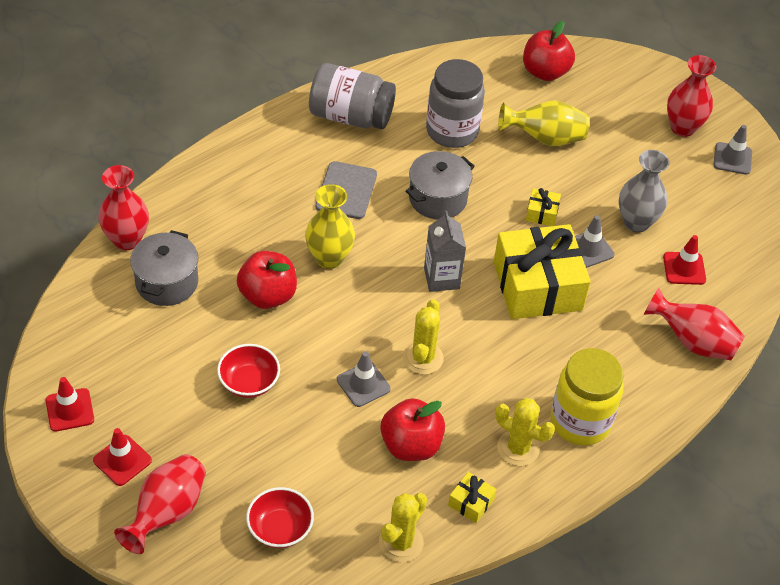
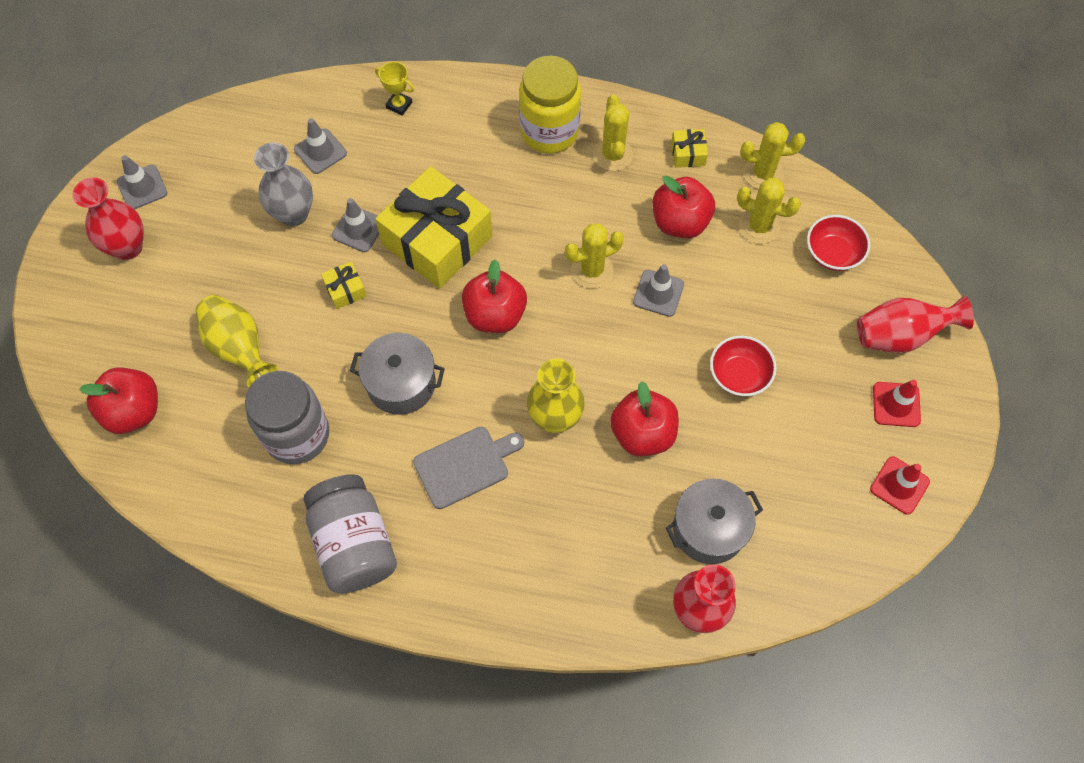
camera: 125 degrees left, 15 degrees up
grey carton [424,211,466,292] -> red apple [462,260,527,333]
red vase [643,288,745,360] -> yellow trophy [375,62,414,116]
red traffic cone [663,235,706,285] -> grey traffic cone [294,118,347,174]
none -> yellow cactus [737,178,801,244]

